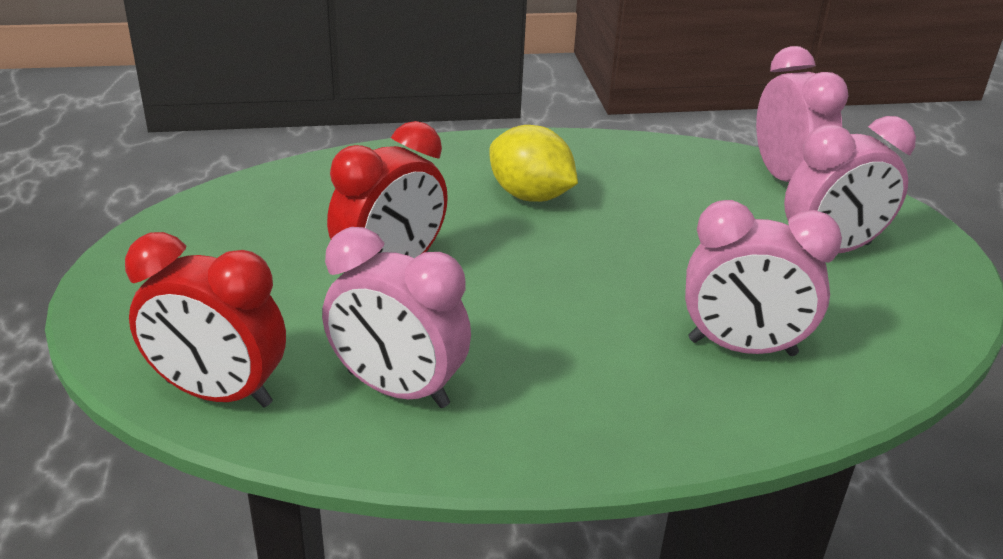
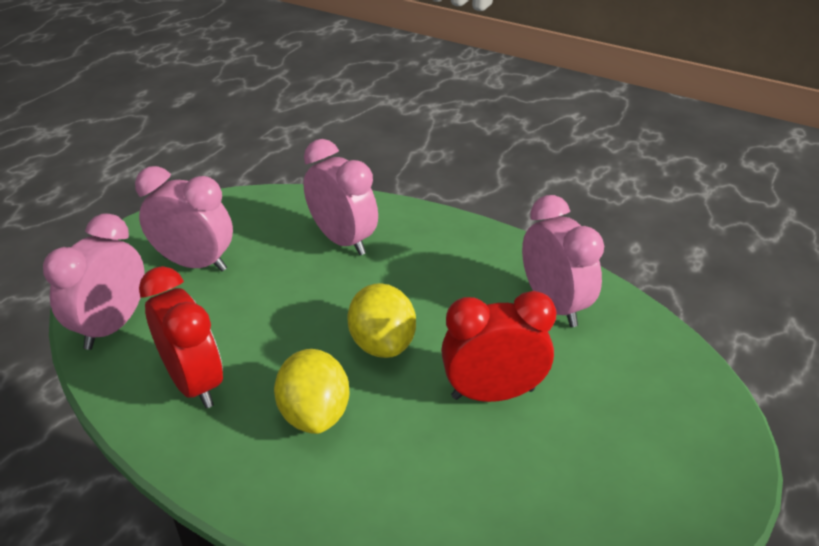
camera: 140 degrees left, 5 degrees up
red clock [125,232,286,407] -> red clock moved to [139,266,223,408]
none -> yellow lemon [348,283,416,358]

